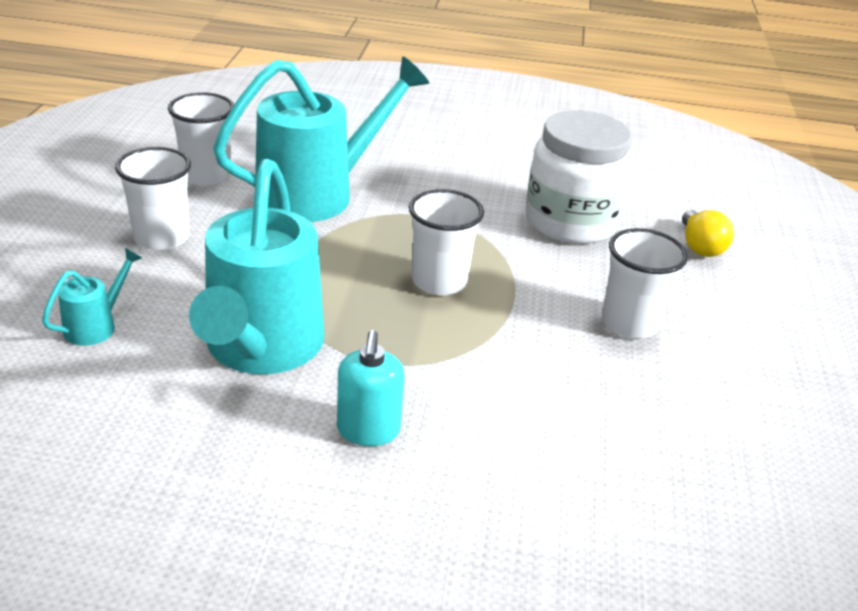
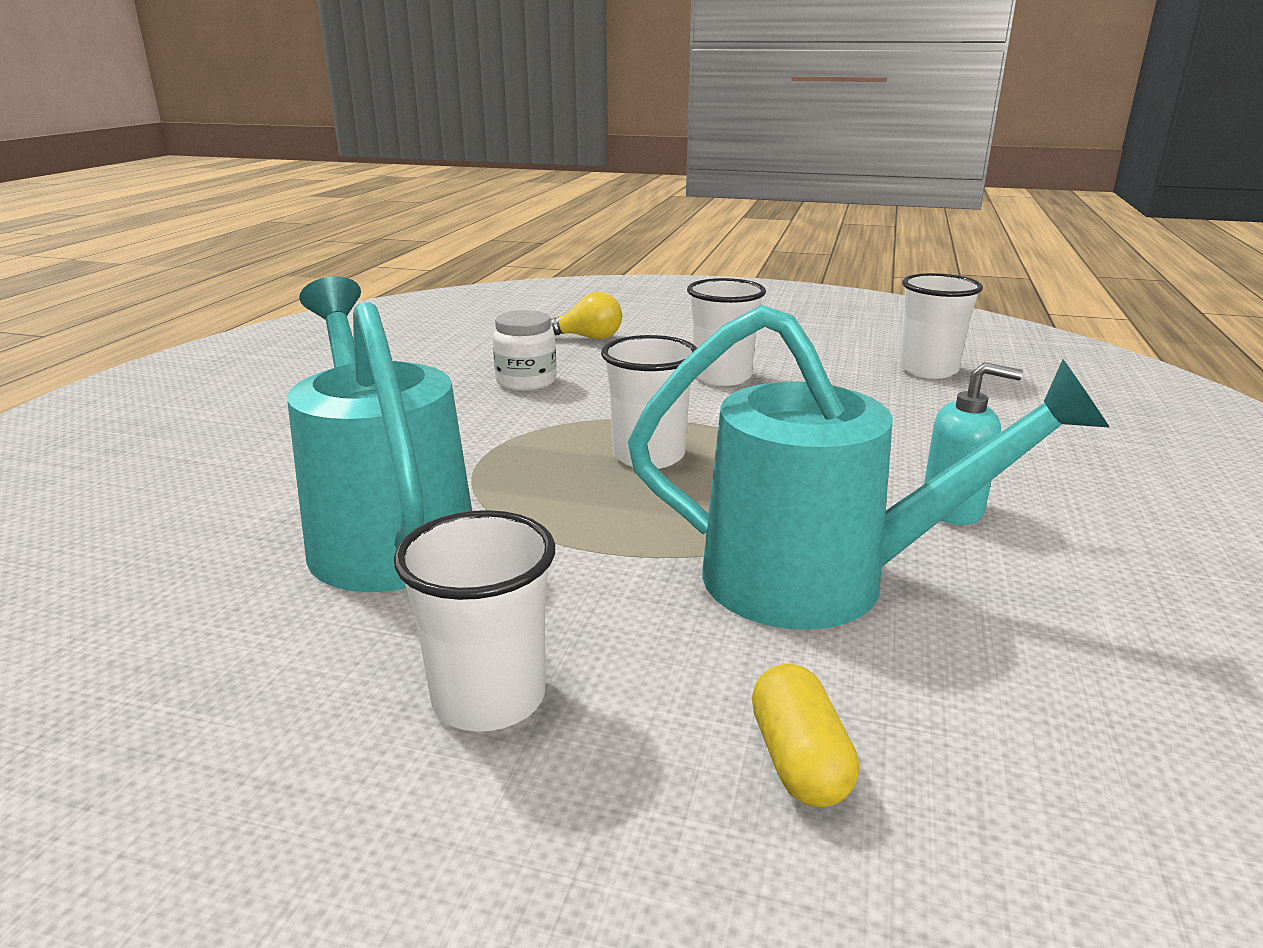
camera: 80 degrees left, 10 degrees down
turquoise watering can [42,248,142,346] -> yellow capsule [752,664,859,807]
white cup [168,92,234,185] -> white cup moved to [899,273,983,379]
white jar [525,111,632,244] -> white jar [493,310,557,391], size x0.54

